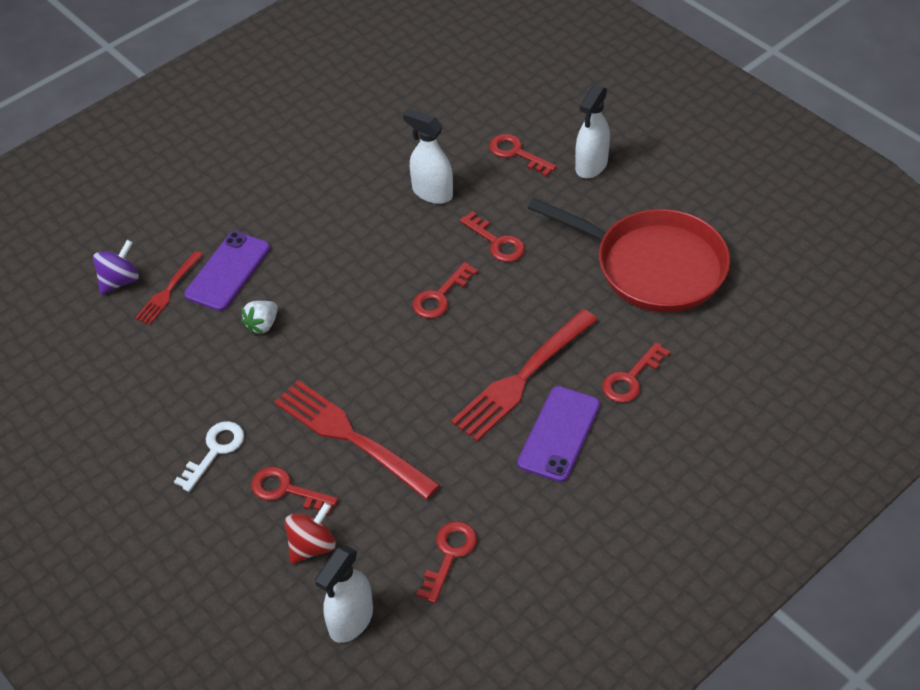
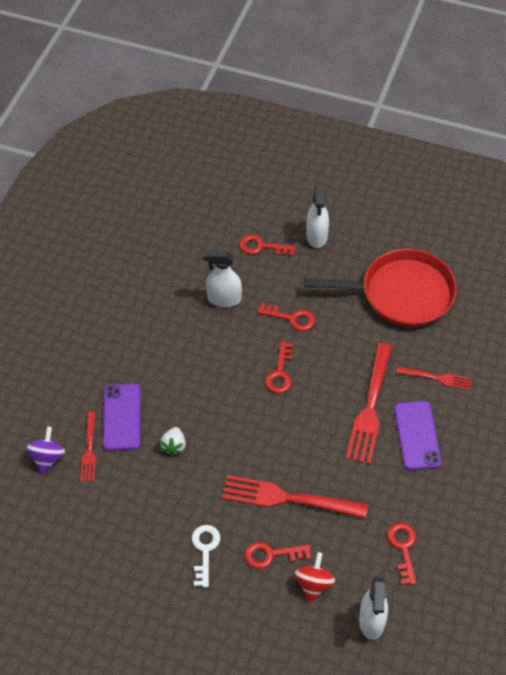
camera: 30 degrees left, 5 degrees up
red key [602,342,670,403] -> red fork [396,366,472,390]

